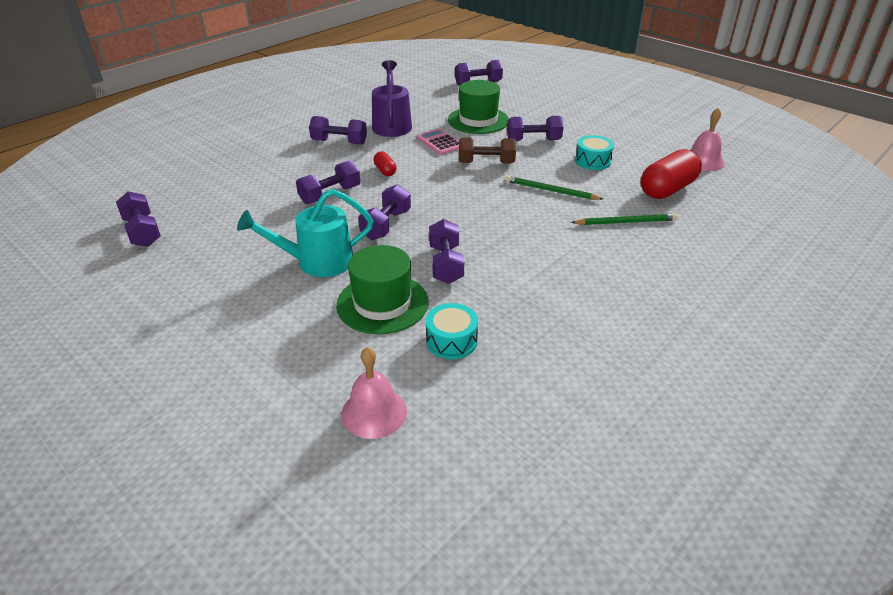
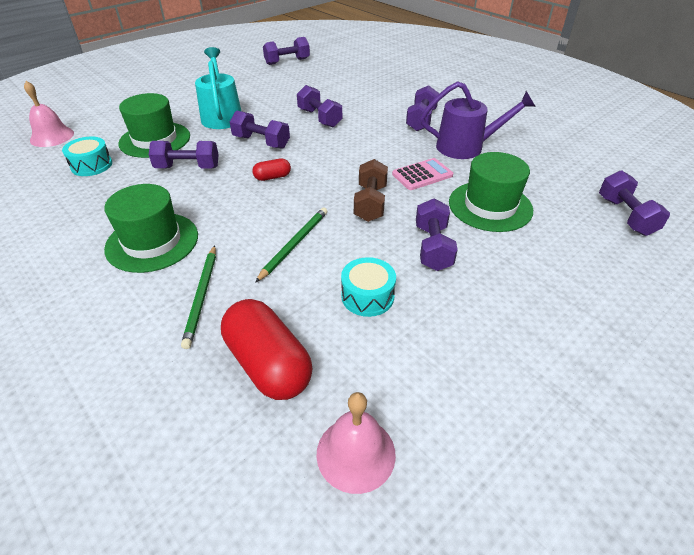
camera: 95 degrees right, 5 degrees up
red capsule [373,151,397,176] -> red capsule moved to [252,158,291,181]
none -> green hat [104,184,198,273]

